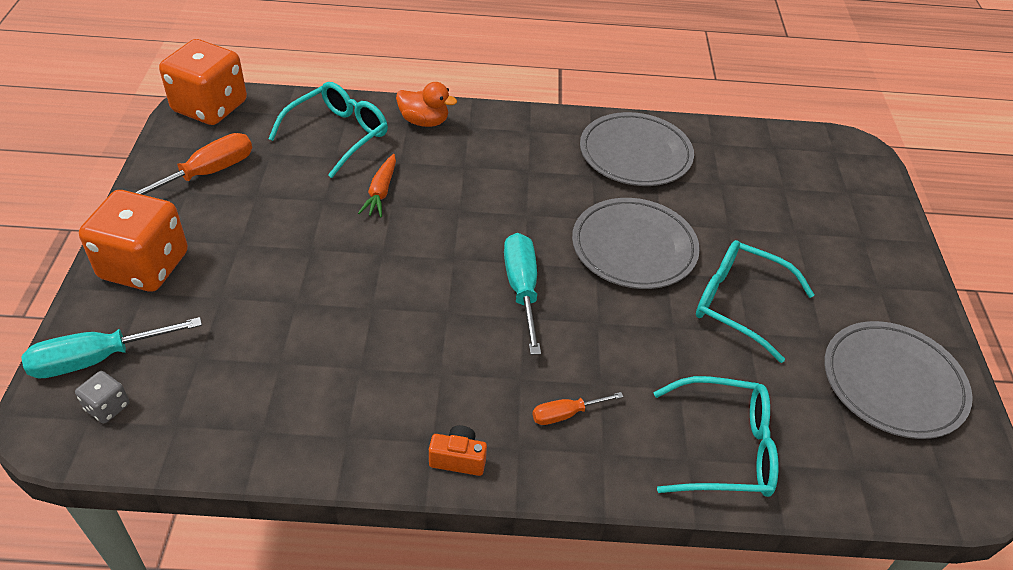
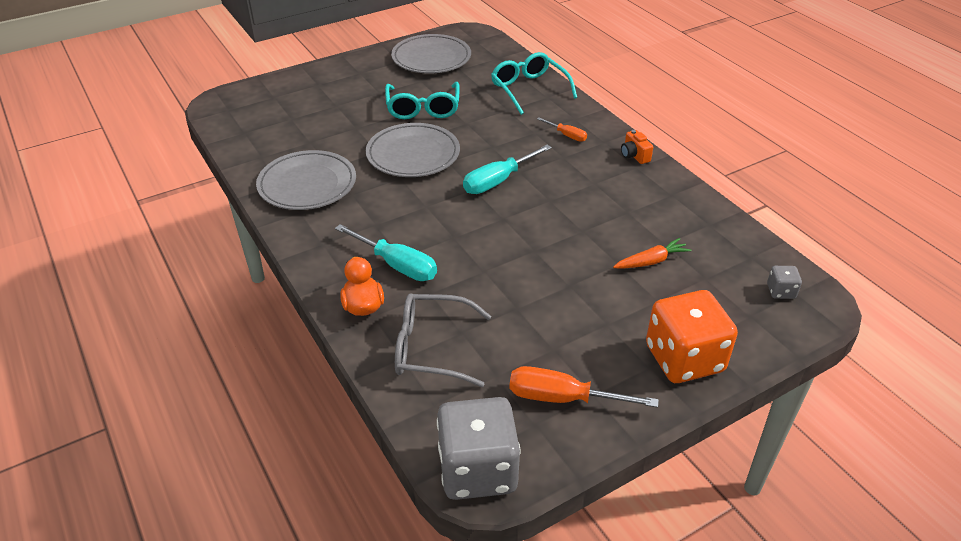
camera: 120 degrees left, 5 degrees down
turquoise screwdriver [21,317,202,378] -> turquoise screwdriver moved to [335,224,437,281]
orange dice [159,39,247,125] -> grey dice [437,397,521,500]
turquoise glasses [268,82,388,178] -> grey glasses [395,293,491,387]
orange carrot [358,154,396,217] -> orange carrot moved to [613,238,692,269]

